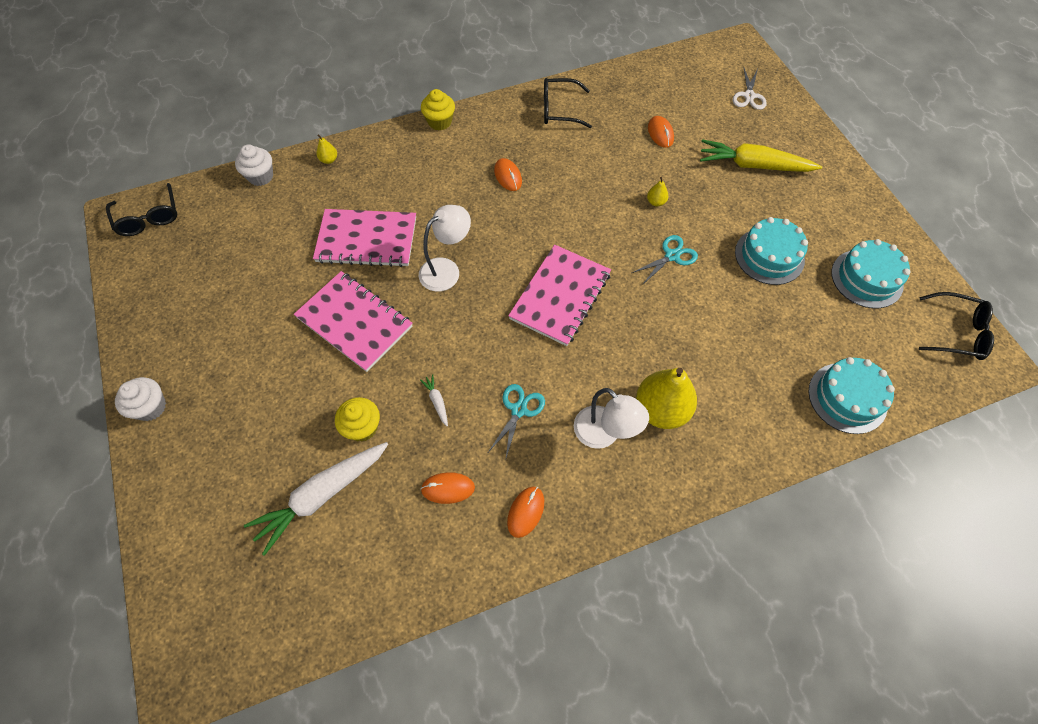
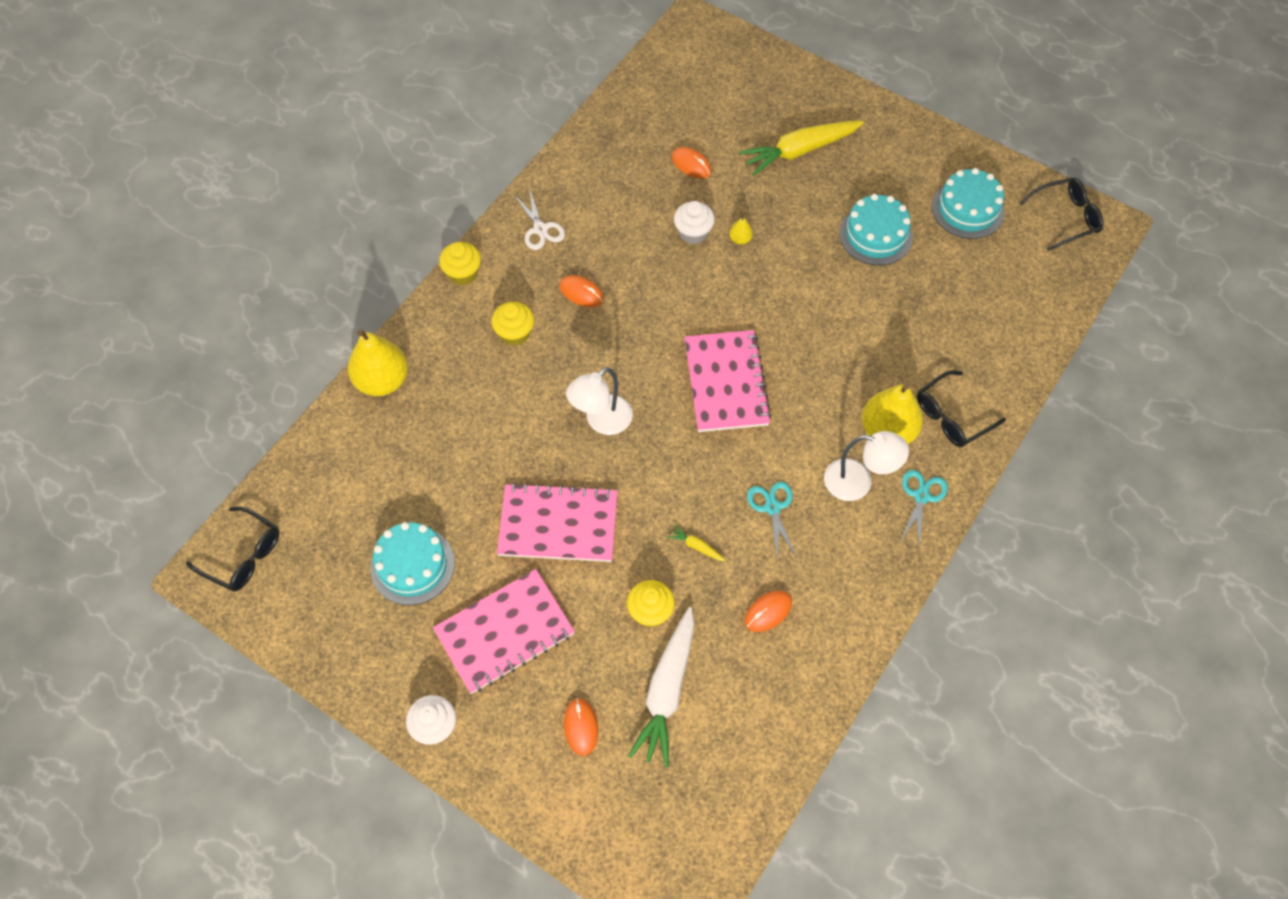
camera: 35 degrees left, 0 degrees up
white cupcake [235,145,273,186] -> white cupcake moved to [674,201,715,244]
pink notebook [313,209,416,267] -> pink notebook moved to [433,569,575,694]
yellow pear [316,134,337,164] -> yellow pear [348,330,408,396], size x2.35
white lamp [419,205,471,292] -> white lamp turned 150 degrees counterclockwise [566,367,633,435]
white carrot [420,374,448,426] -> yellow carrot [667,525,726,561]
orange mouse [507,487,544,538] -> orange mouse moved to [564,698,598,756]
black glasses [544,78,592,128] -> black glasses moved to [917,370,1006,447]
turquoise scissors [632,235,698,285] -> turquoise scissors moved to [900,470,948,547]
white scissors [733,68,767,110] -> white scissors moved to [514,190,565,250]
turquoise cake [809,357,895,434] -> turquoise cake moved to [371,522,455,605]
none -> yellow cupcake [491,302,534,346]

